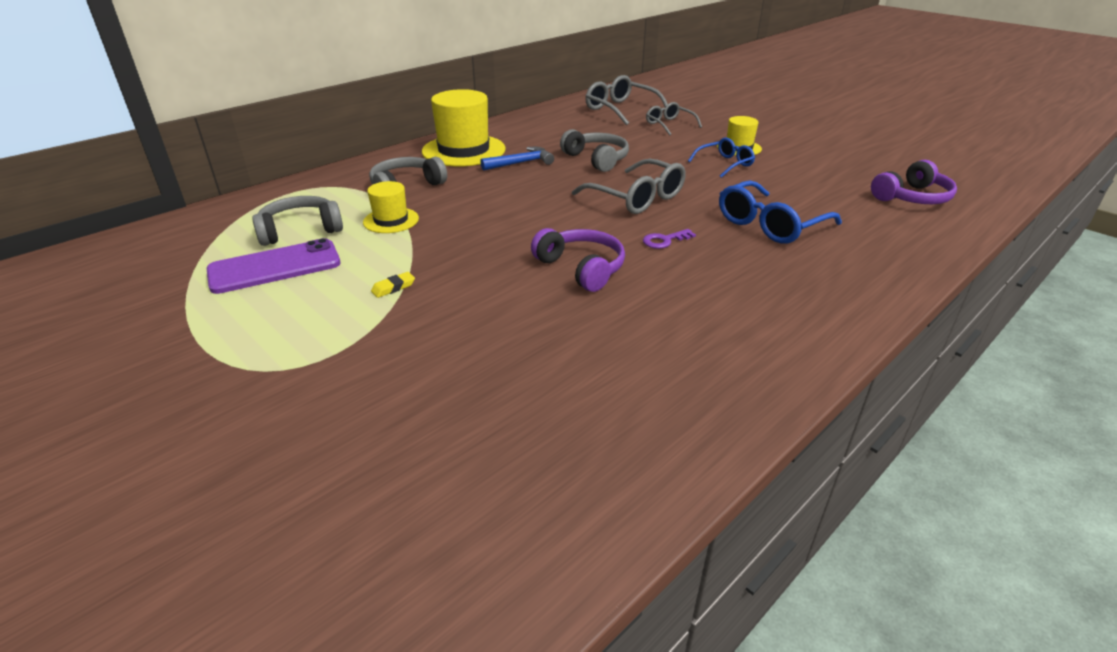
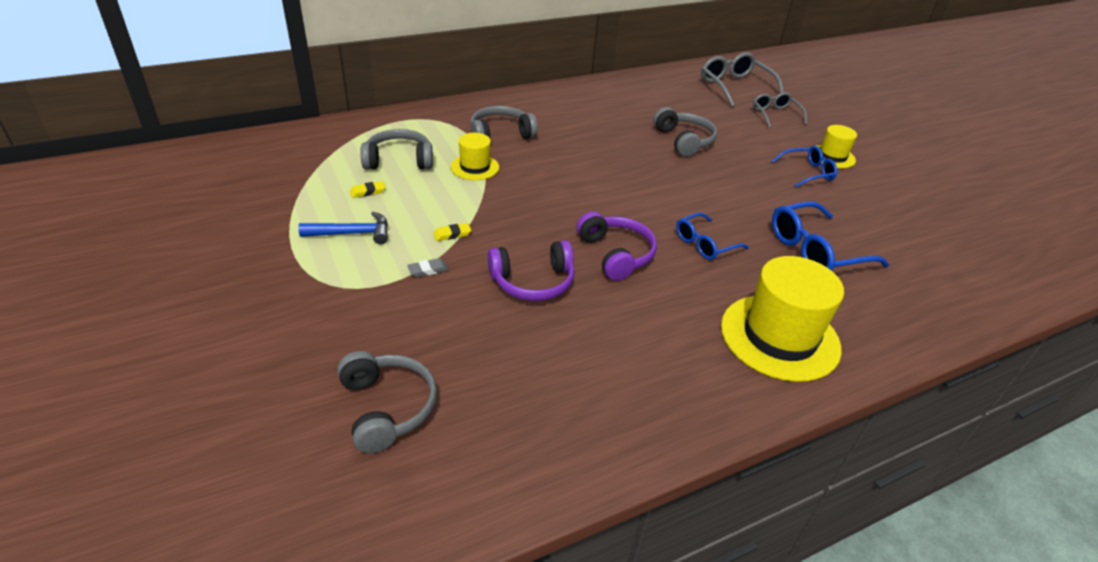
camera: 15 degrees right, 5 degrees up
purple phone [206,238,341,294] -> yellow eraser [350,181,386,198]
yellow hat [422,89,506,166] -> yellow hat moved to [721,256,844,382]
blue hammer [480,147,554,171] -> blue hammer moved to [298,212,388,244]
grey glasses [572,159,686,214] -> none
purple key [643,229,696,249] -> blue glasses [676,213,749,260]
purple headphones [871,160,957,204] -> purple headphones moved to [488,240,575,301]
none -> grey headphones [337,351,437,453]
none -> grey eraser [407,258,449,277]

